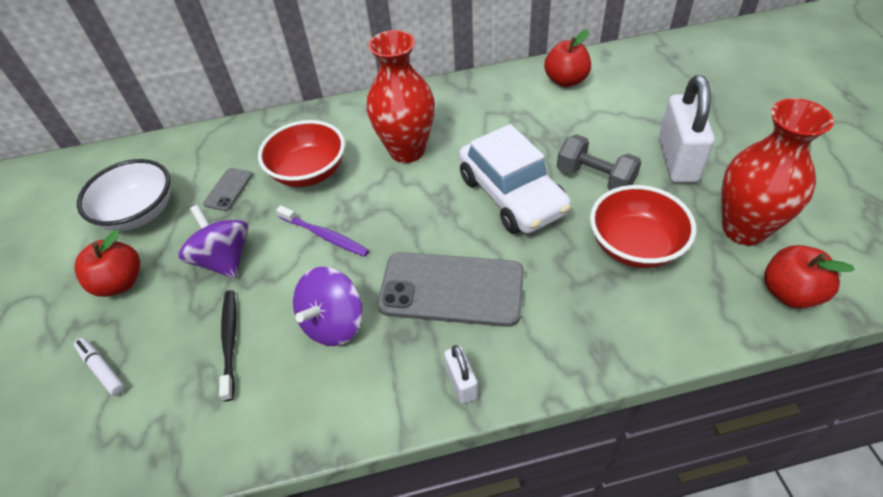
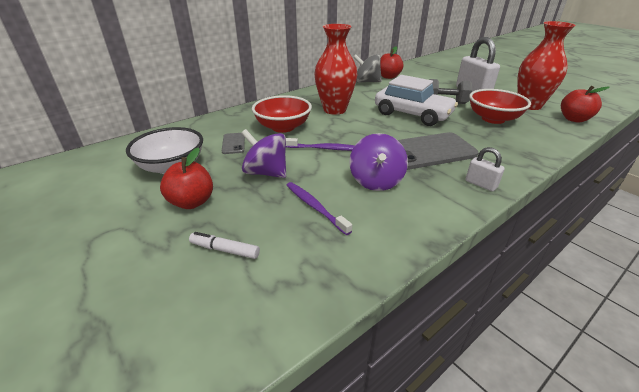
camera: 30 degrees left, 15 degrees down
black toothbrush [219,290,236,401] -> purple toothbrush [286,182,352,235]
none -> grey spinning top [353,54,382,83]

